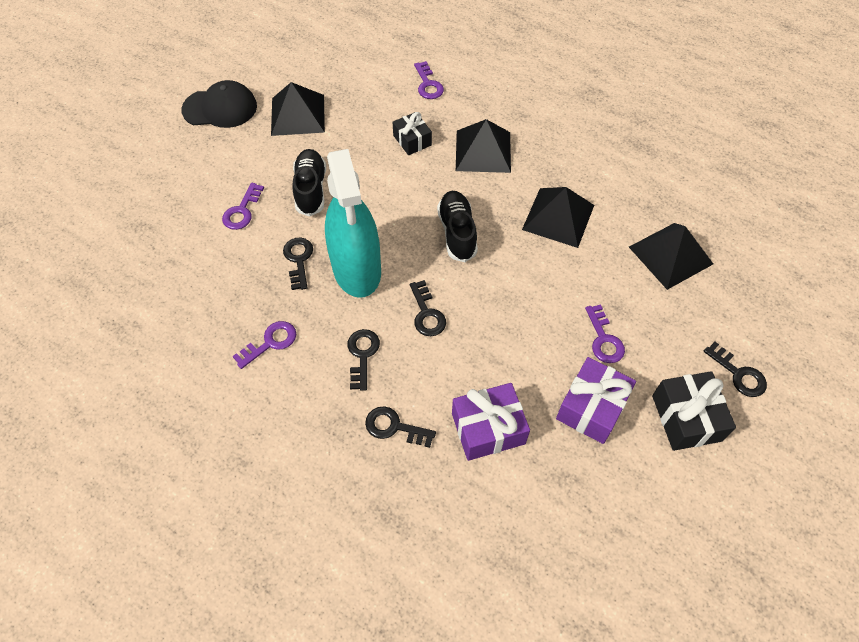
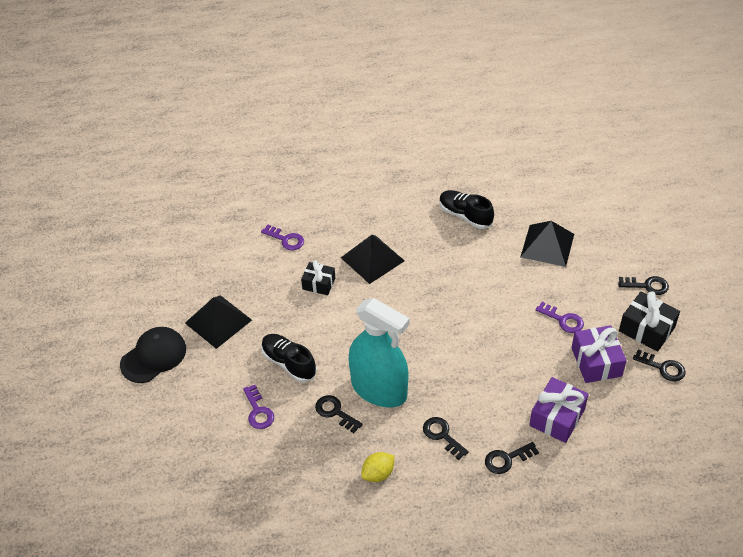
camera: 40 degrees left, 10 degrees down
purple key [232,321,296,369] -> yellow lemon [361,452,395,482]
black key [410,280,446,336] -> black key moved to [633,349,686,382]
black shoe [437,191,478,262] -> black shoe moved to [439,190,494,229]
black pyramid [522,187,594,248] -> none

